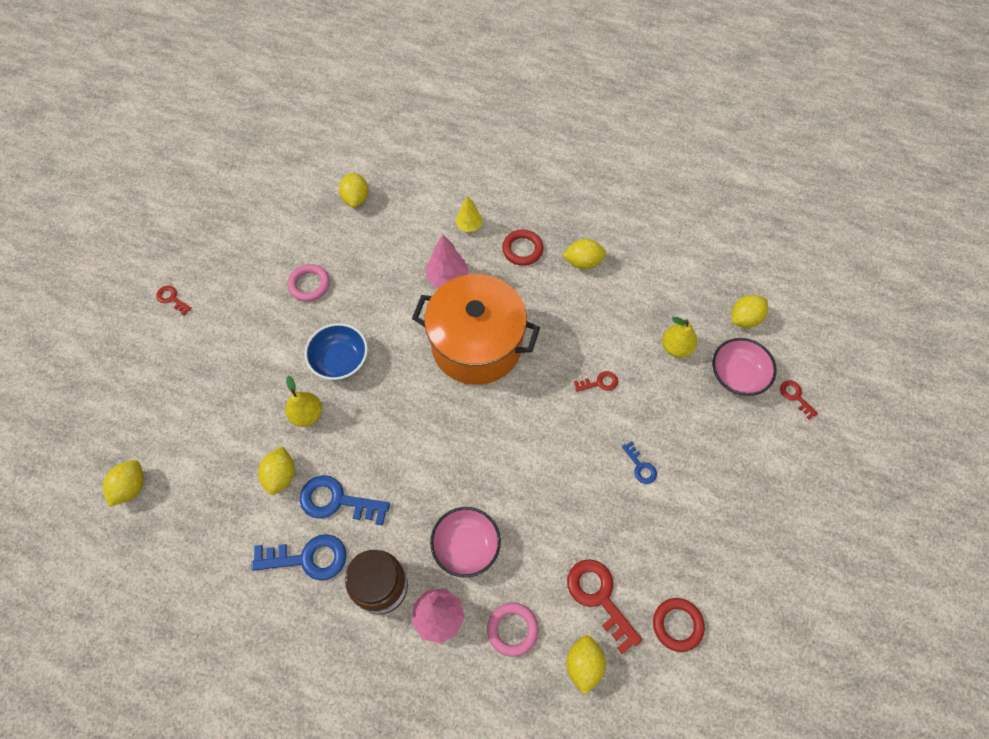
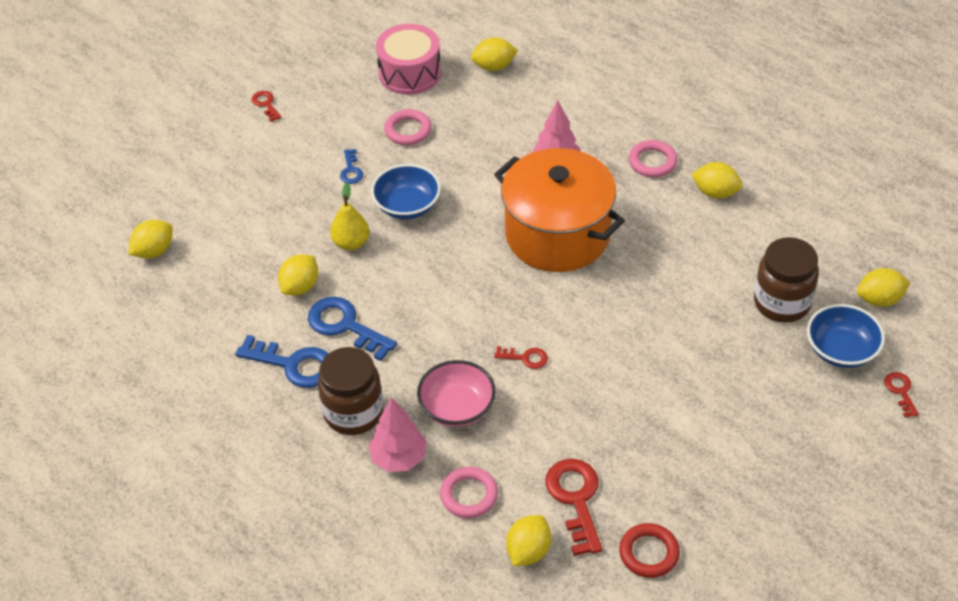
camera: 25 degrees right, 15 degrees down
yellow lemon [339,172,369,208] -> yellow lemon turned 60 degrees clockwise [471,37,518,71]
yellow tree [455,196,482,232] -> none
red ring [502,229,543,266] -> pink ring [629,140,677,177]
red key [574,371,618,392] -> red key moved to [494,346,548,369]
blue key [622,441,657,484] -> blue key moved to [340,149,363,184]
yellow pear [662,317,697,358] -> brown jar [754,237,819,323]
pink bowl [712,338,777,396] -> blue bowl [807,304,885,368]
none -> pink drum [376,24,441,95]

